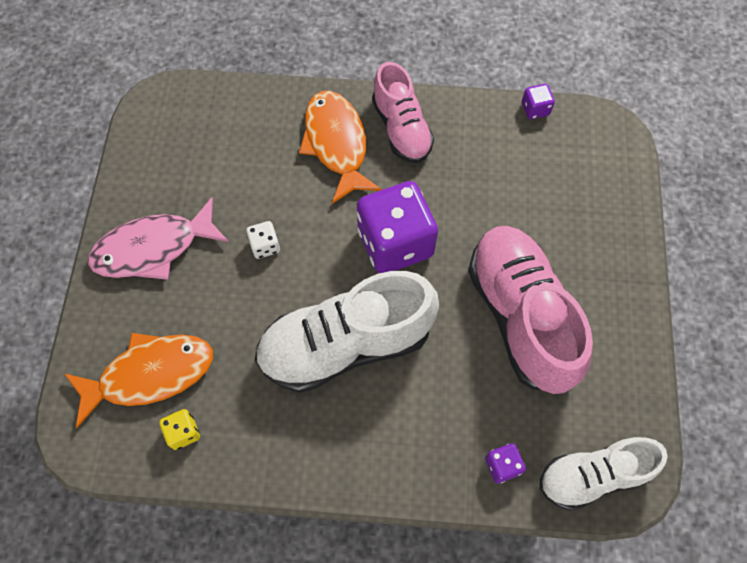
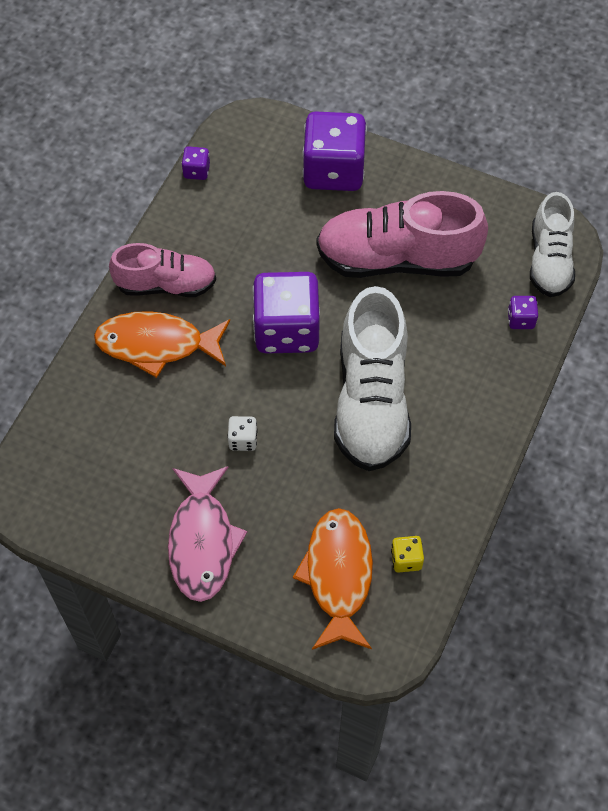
camera: 70 degrees left, 5 degrees down
none -> purple dice [303,111,367,191]

